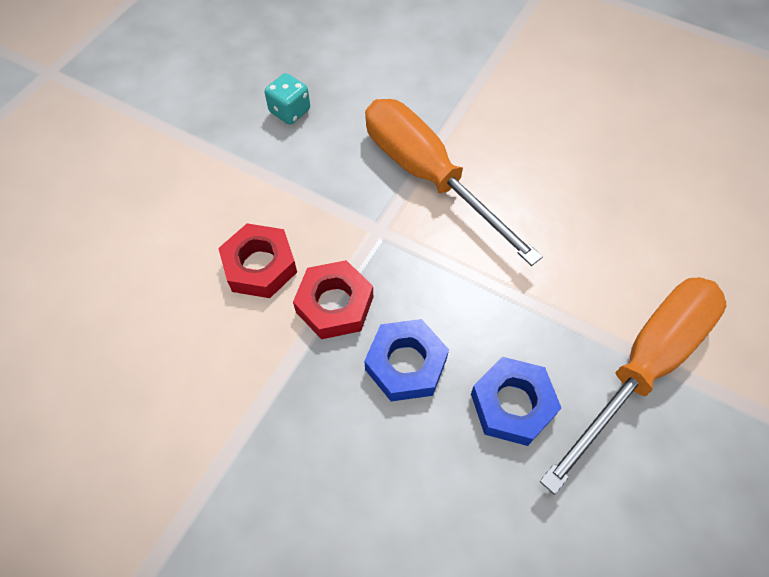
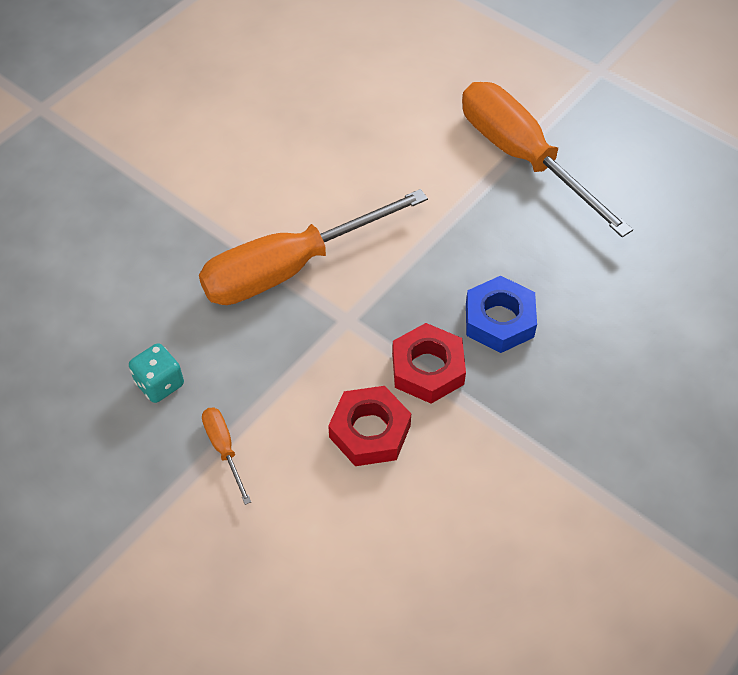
camera: 80 degrees left, 5 degrees down
blue nut [471,357,561,446] -> none
none -> orange screwdriver [202,407,251,505]

